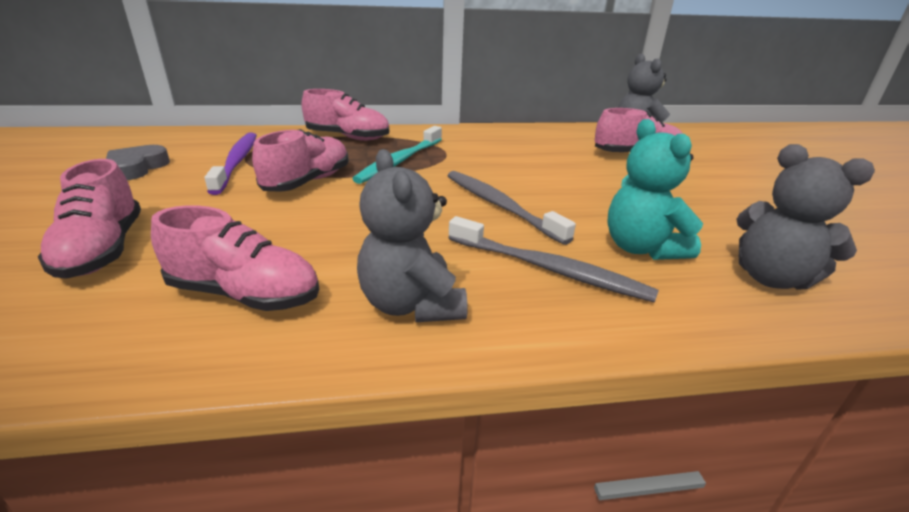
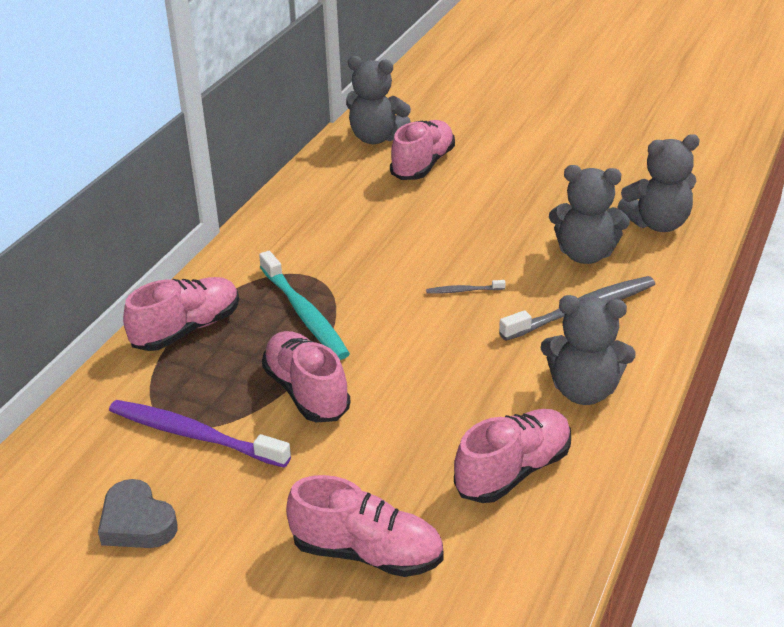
camera: 55 degrees left, 5 degrees up
grey toothbrush [447,171,576,245] -> grey toothbrush [426,280,506,294], size x0.45
turquoise teddy bear [607,119,703,260] -> grey teddy bear [549,165,630,264]

